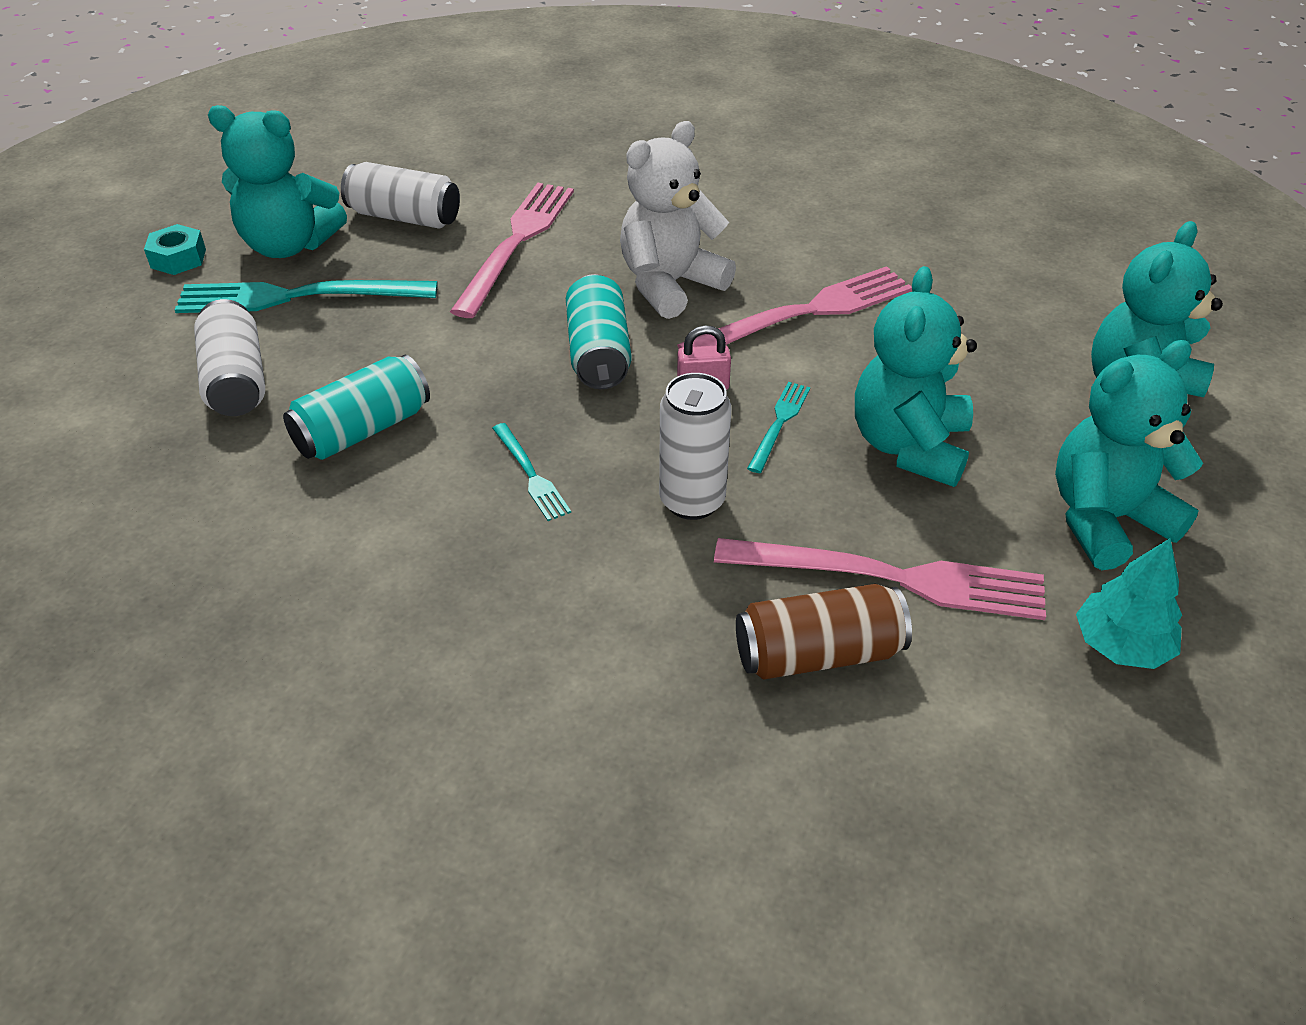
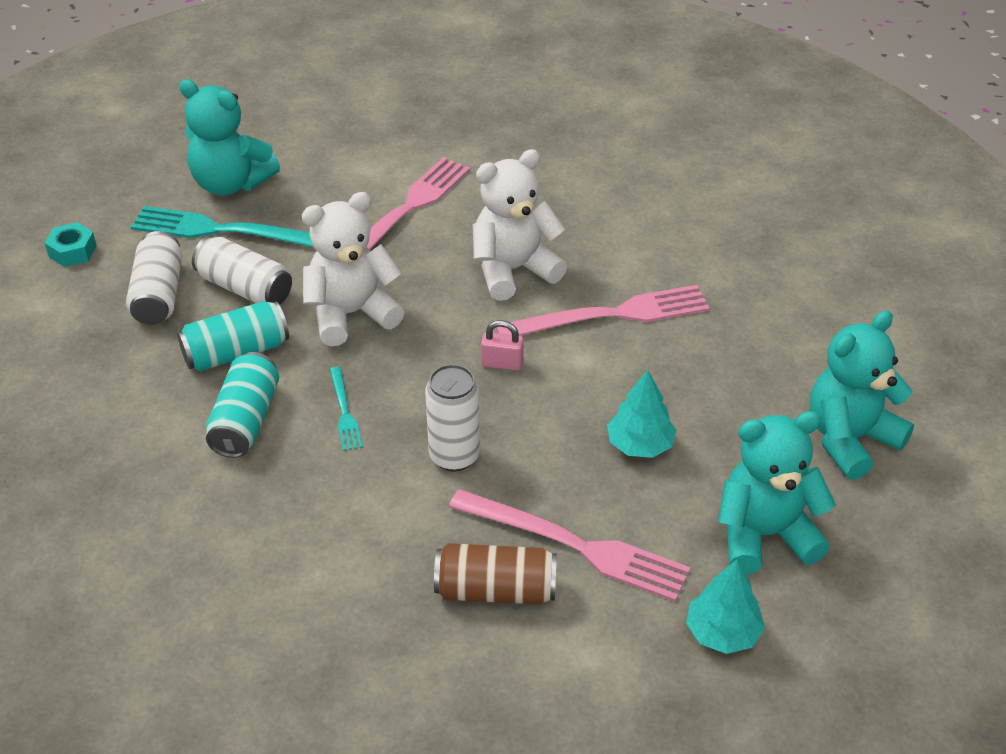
camera: 15 degrees right, 0 degrees up
turquoise nut [144,224,206,275] -> turquoise nut moved to [45,222,97,267]
white can [341,162,460,228] -> white can moved to [192,236,292,305]
turquoise can [566,274,631,389] -> turquoise can moved to [206,352,279,458]
turquoise fork [747,382,810,473] -> none
turquoise teddy bear [855,266,977,487] -> turquoise tree [607,370,676,458]
none -> white teddy bear [302,192,404,346]

